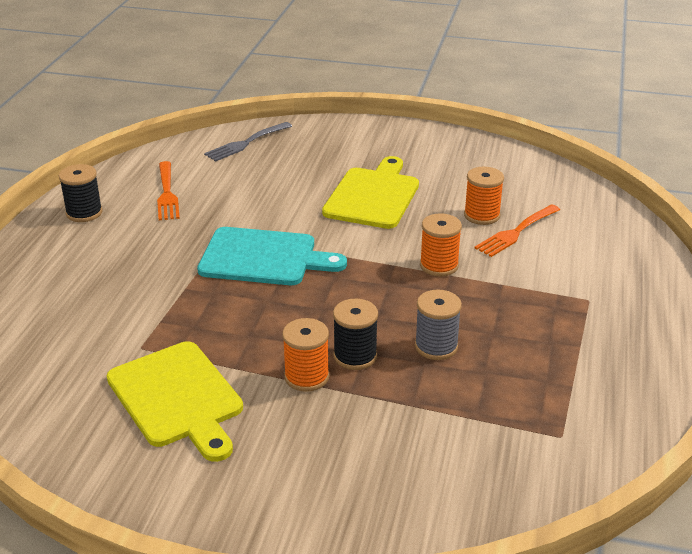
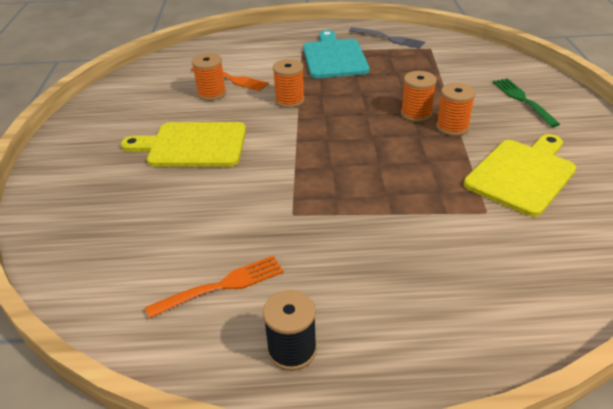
camera: 105 degrees left, 5 degrees up
turquoise cutting board [197,227,347,285] -> turquoise cutting board moved to [303,30,369,78]
grey fork [204,122,292,161] -> grey fork moved to [349,27,425,49]
black spool [333,299,378,370] -> orange spool [401,71,437,122]
grey spool [415,290,462,360] -> none
none -> green fork [493,78,560,127]

